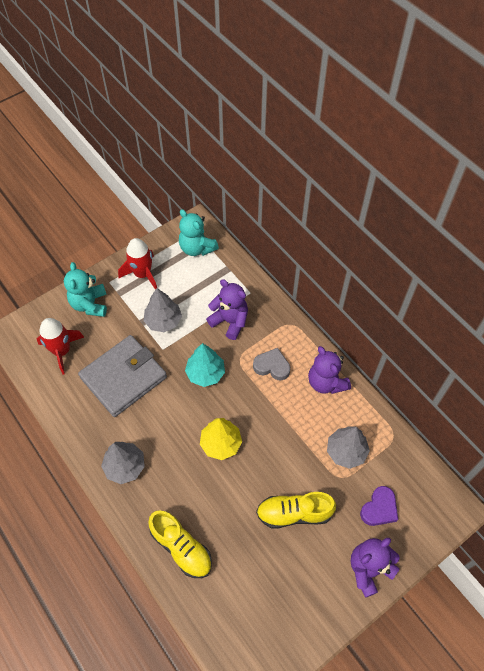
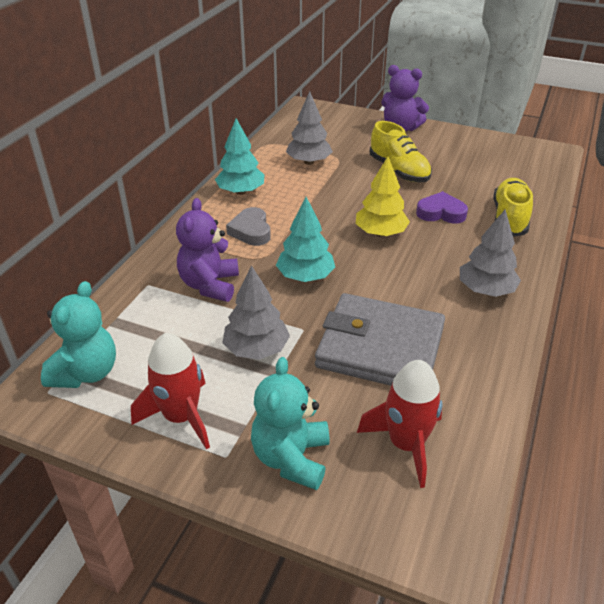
camera: 120 degrees left, 20 degrees down
turquoise teddy bear [64,262,107,317] -> turquoise teddy bear turned 135 degrees clockwise [251,357,330,490]
purple teddy bear [308,346,351,394] -> turquoise tree [215,118,264,195]
purple heart [360,486,398,526] -> purple heart moved to [416,191,468,224]

